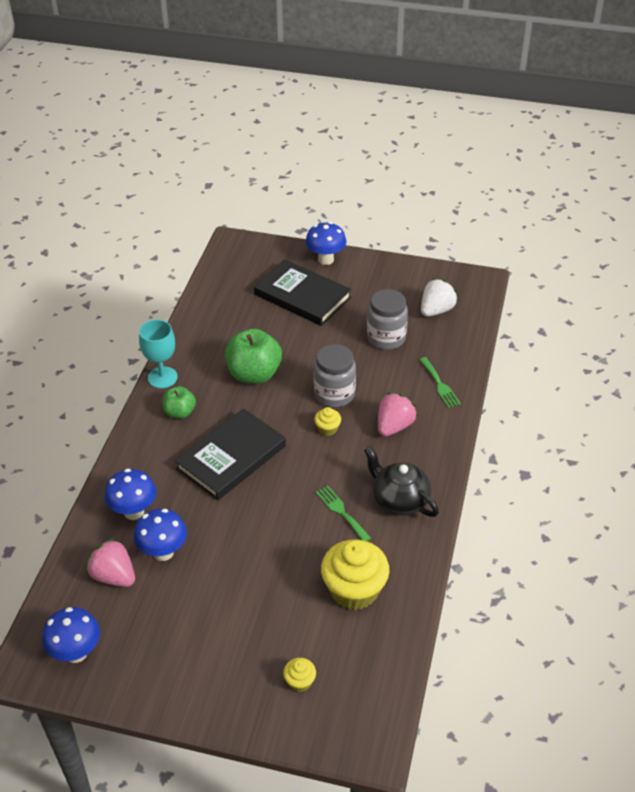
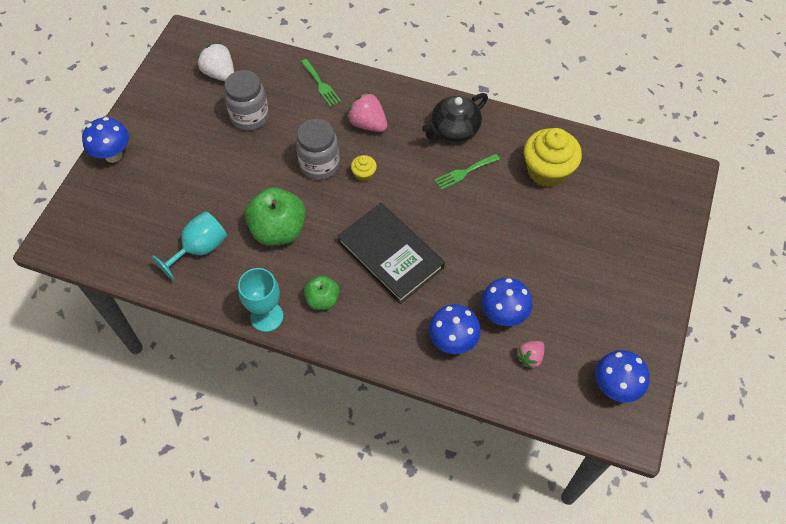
camera: 85 degrees left, 15 degrees up
pink strawberry [86,538,135,587] -> pink strawberry [515,341,545,370], size x0.64
black book [254,259,351,326] -> none
yellow cupcake [283,658,316,692] -> none
green fork [419,357,461,408] -> green fork turned 75 degrees clockwise [301,59,341,107]
none -> turquoise goblet [152,211,227,281]

